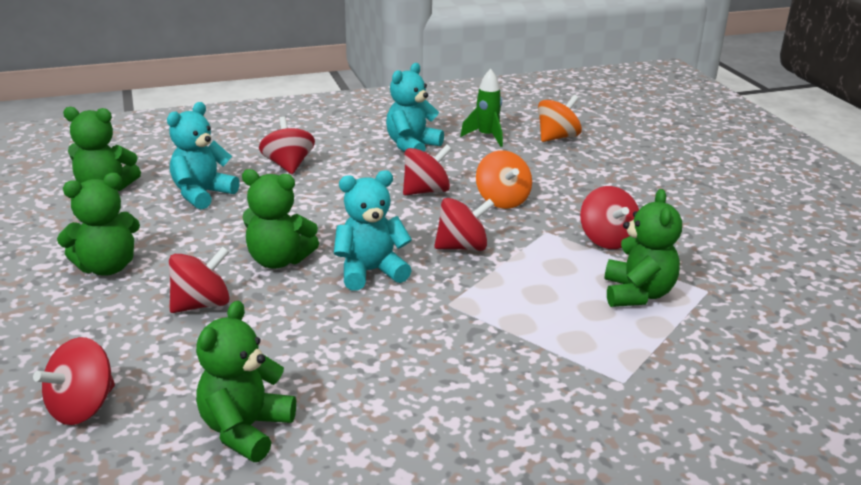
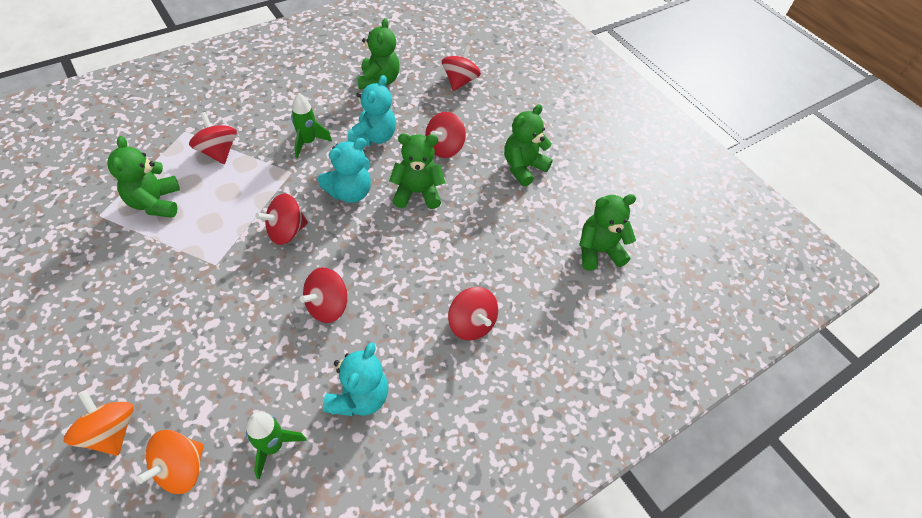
camera: 160 degrees right, 25 degrees up
turquoise teddy bear [167,102,240,210] -> turquoise teddy bear moved to [348,75,396,146]
orange spinning top [476,150,532,209] -> orange spinning top moved to [64,390,134,456]
red spinning top [580,186,639,249] -> red spinning top moved to [189,112,237,164]
none -> green rocket [291,93,332,159]

